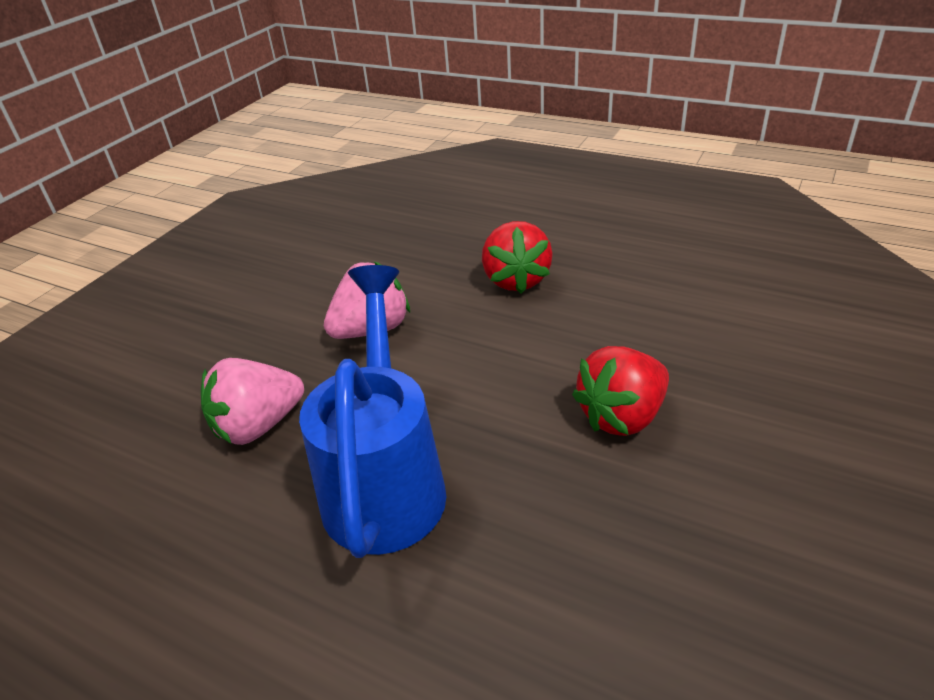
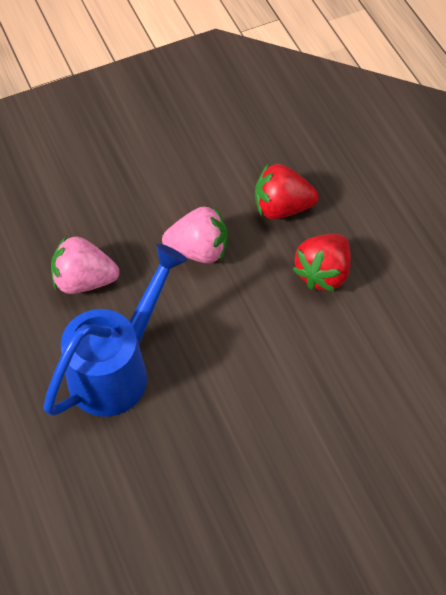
camera: 35 degrees right, 20 degrees up
red strawberry [572,346,669,436] -> red strawberry moved to [255,164,319,219]

